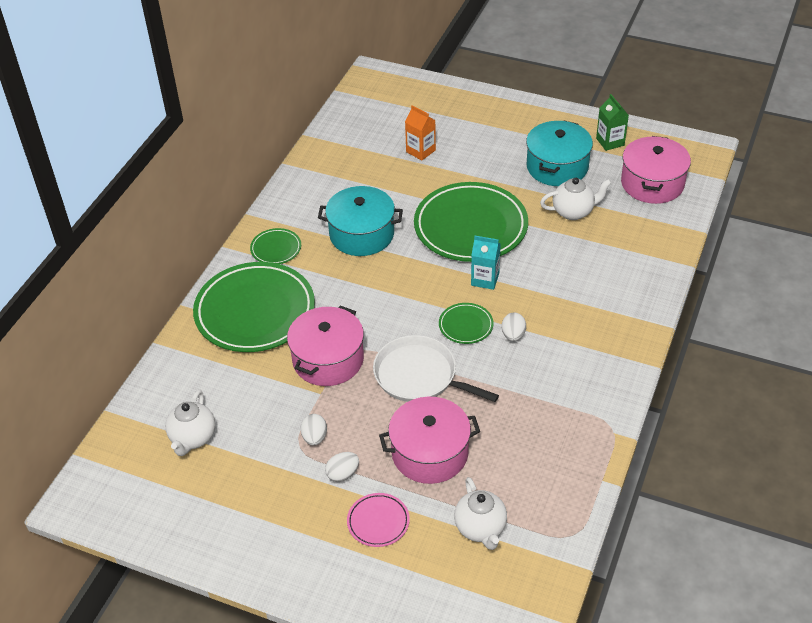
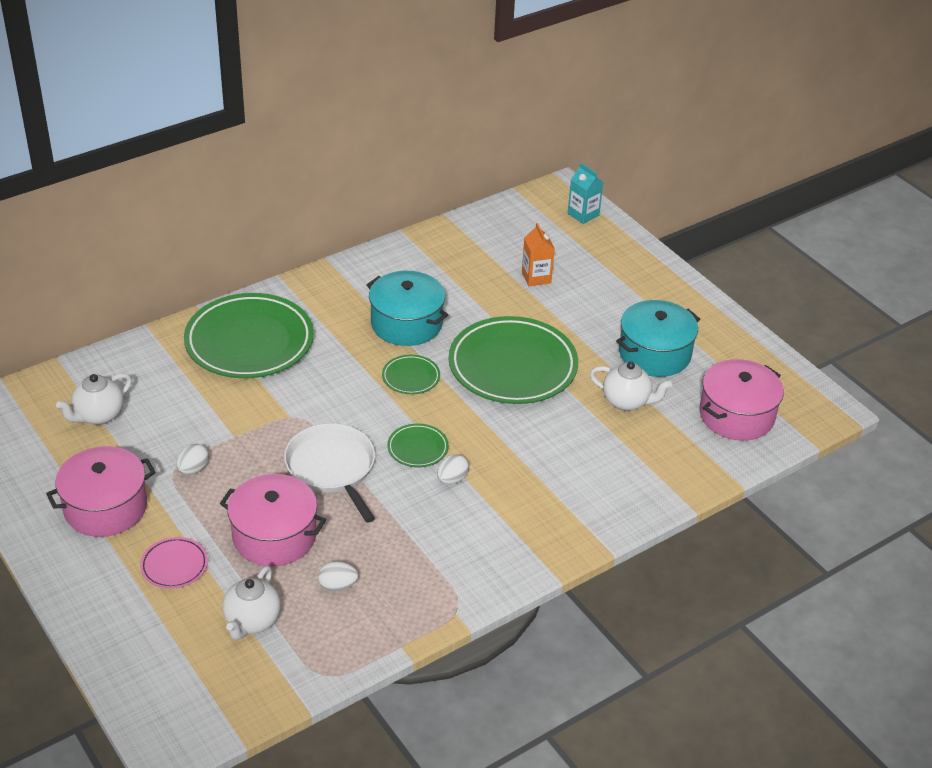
camera: 30 degrees right, 5 degrees down
green plate [250,228,301,264] -> green plate moved to [382,355,440,394]
pink pot [287,305,364,386] -> pink pot moved to [46,446,156,537]
white egg [325,452,359,482] -> white egg moved to [318,561,358,592]
turquoise carton [471,236,501,290] -> turquoise carton moved to [568,163,603,224]
green carton [596,94,629,151] -> none

